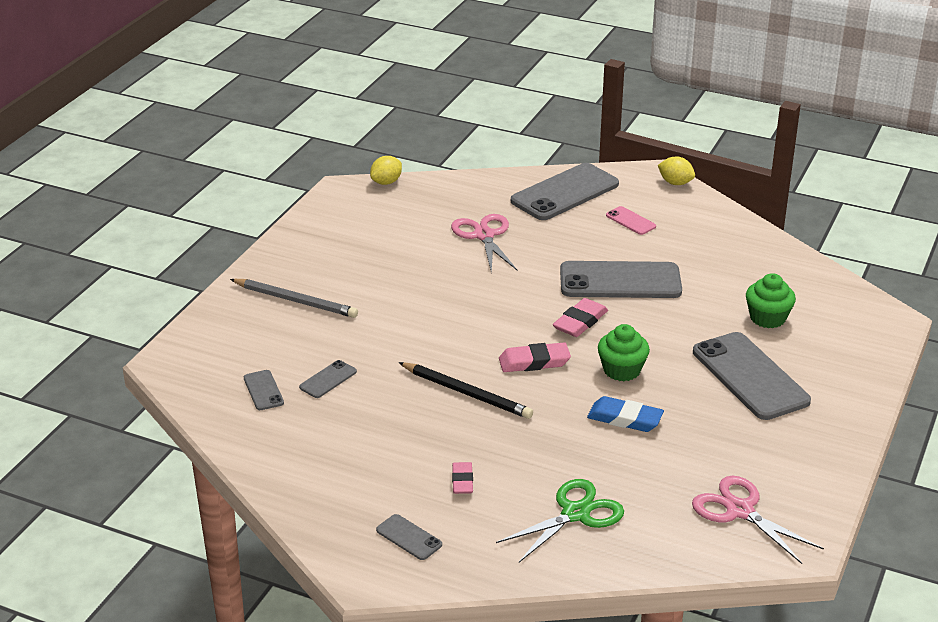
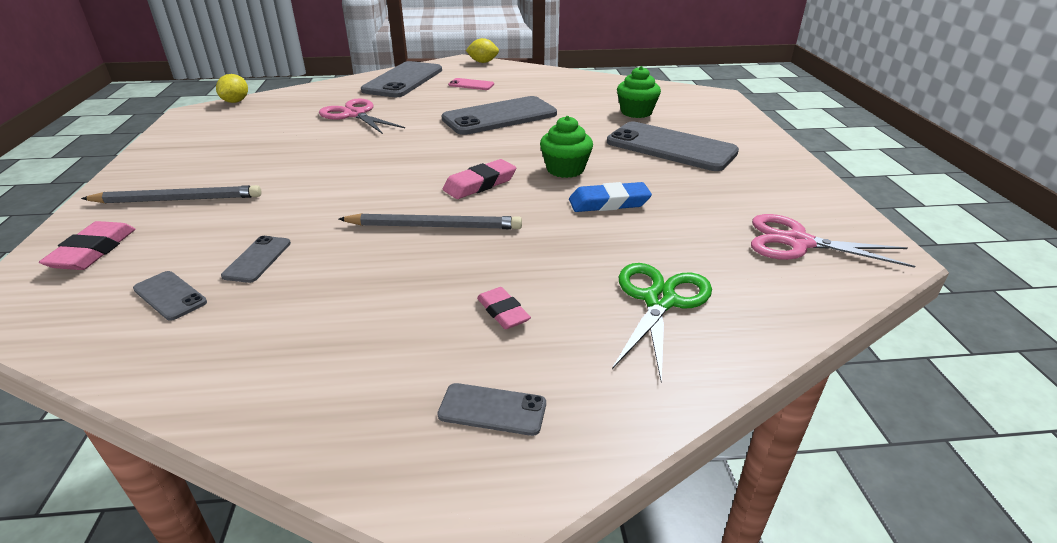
camera: 30 degrees left, 0 degrees up
black pencil [399,362,533,419] -> grey pencil [339,213,522,229]
pink eraser [553,298,608,337] -> pink eraser moved to [39,221,135,270]

